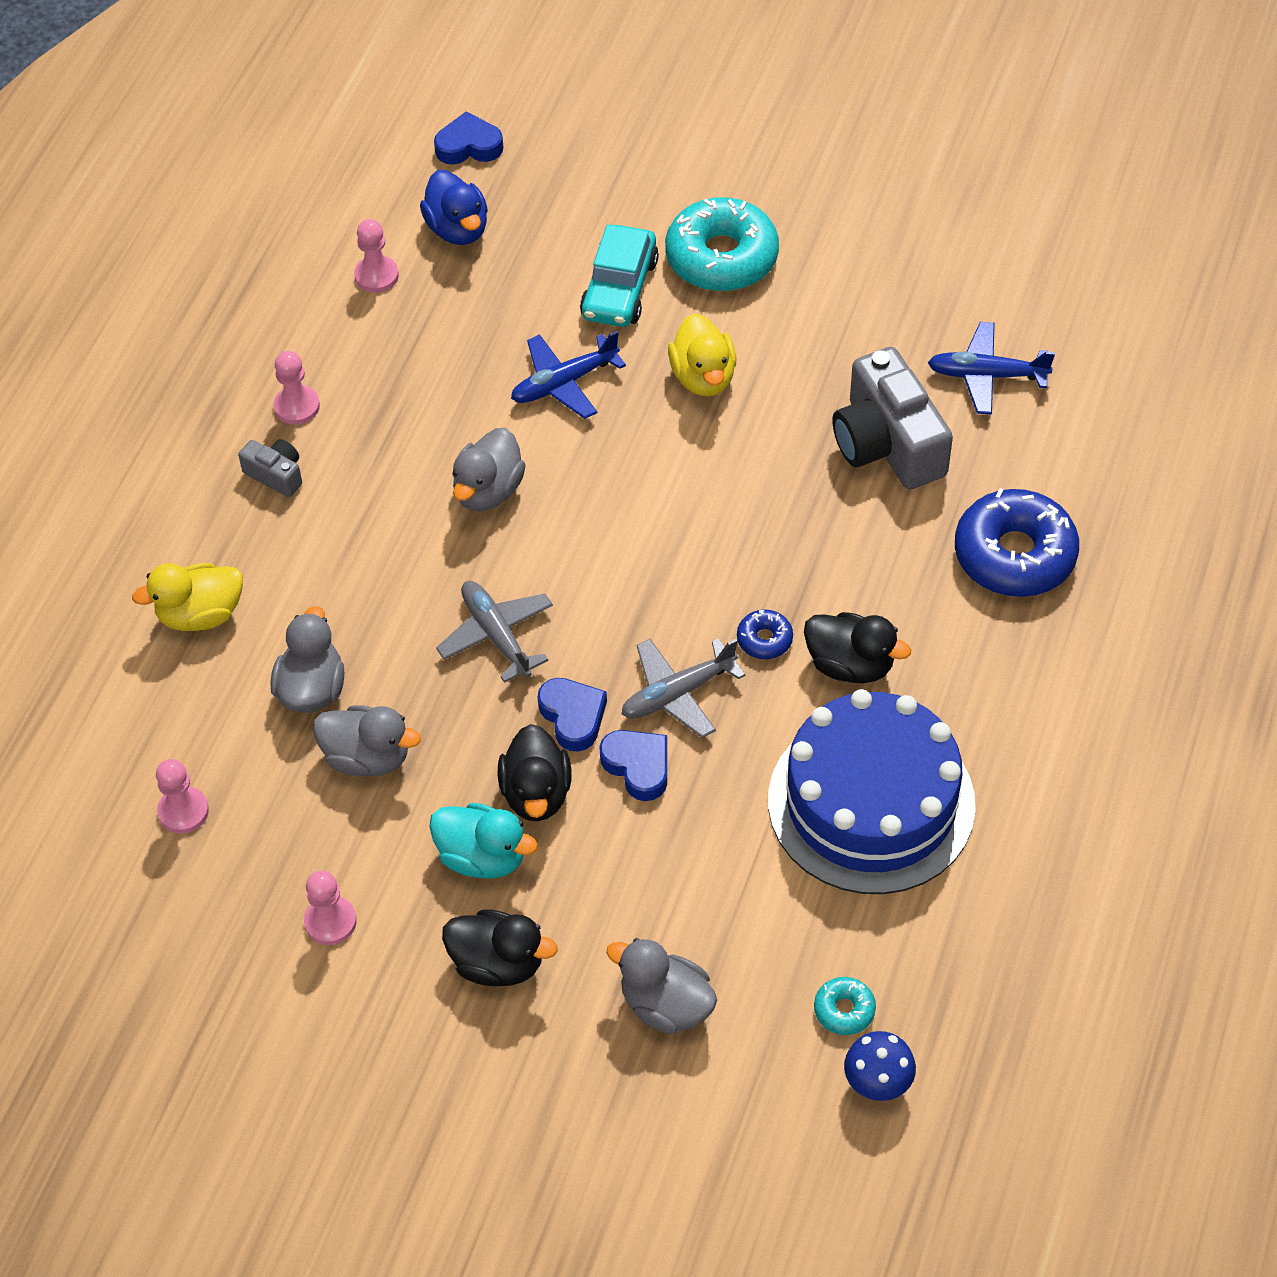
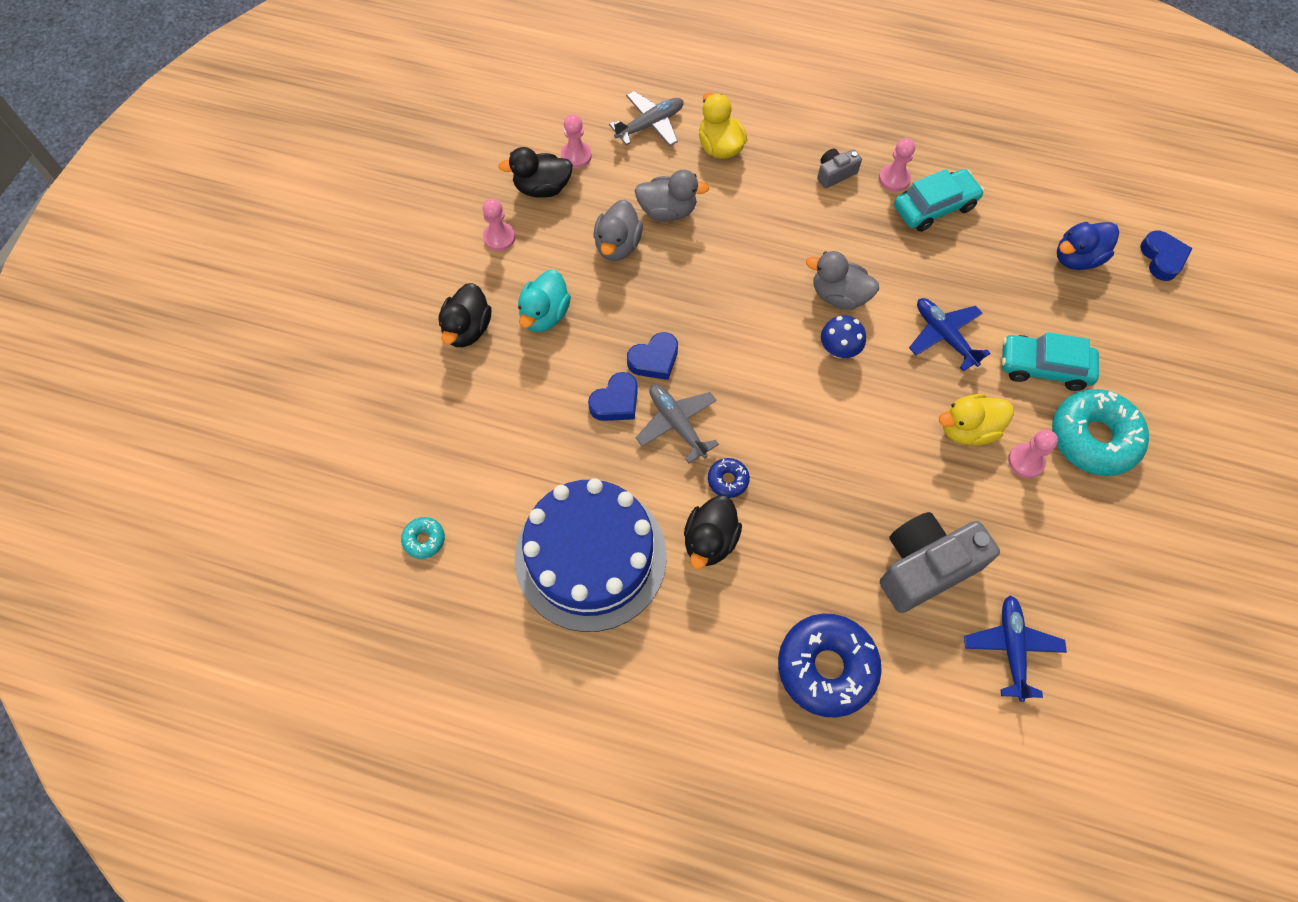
camera: 85 degrees right, 10 degrees up
grey camera [238,439,302,497] -> grey camera turned 150 degrees counterclockwise [817,149,862,188]
pink pawn [354,219,399,293] -> pink pawn moved to [1008,429,1058,478]
grey plane [436,581,553,683] -> grey plane moved to [609,91,684,146]
black duck [498,724,572,821] -> black duck moved to [498,147,573,198]
grey duck [606,938,717,1034] -> none
blue mushroom [844,1031,916,1101] -> blue mushroom moved to [821,315,866,358]
none -> turquoise car [894,169,984,232]

